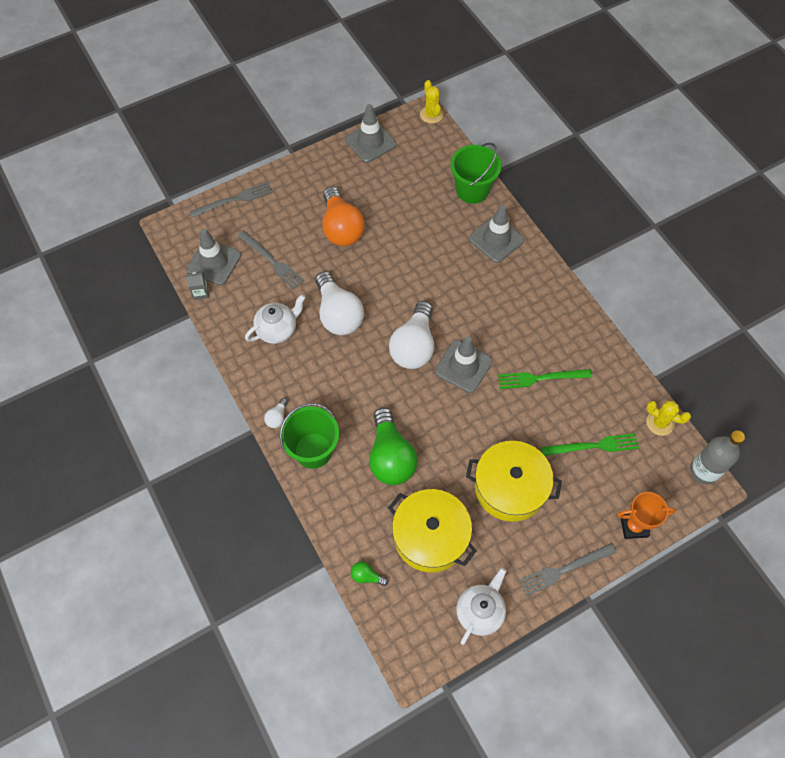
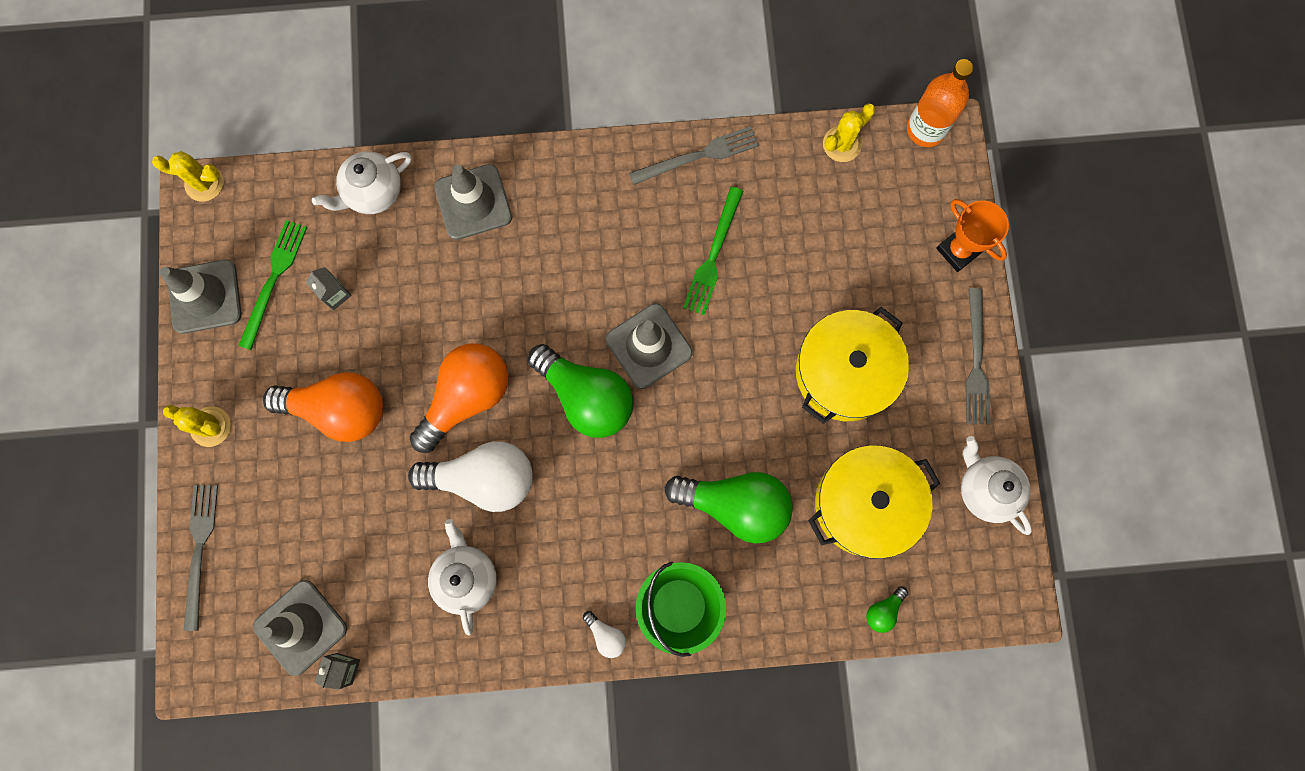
camera: 65 degrees left, 15 degrees up
grey fork [237,230,304,289] -> grey fork moved to [629,126,759,185]
white light bulb [389,301,434,369] -> green light bulb [528,344,633,438]
green bucket [450,142,501,204] -> white teapot [312,151,412,214]
green fork [541,433,639,456] -> green fork moved to [238,220,307,350]
orange trophy [617,492,676,539] -> orange trophy turned 60 degrees counterclockwise [936,199,1009,272]
grey bottle [690,430,745,484] -> orange bottle [907,59,973,147]
none -> yellow cactus [163,405,231,447]
none -> grey carton [306,267,352,310]
none -> orange light bulb [409,344,508,453]

